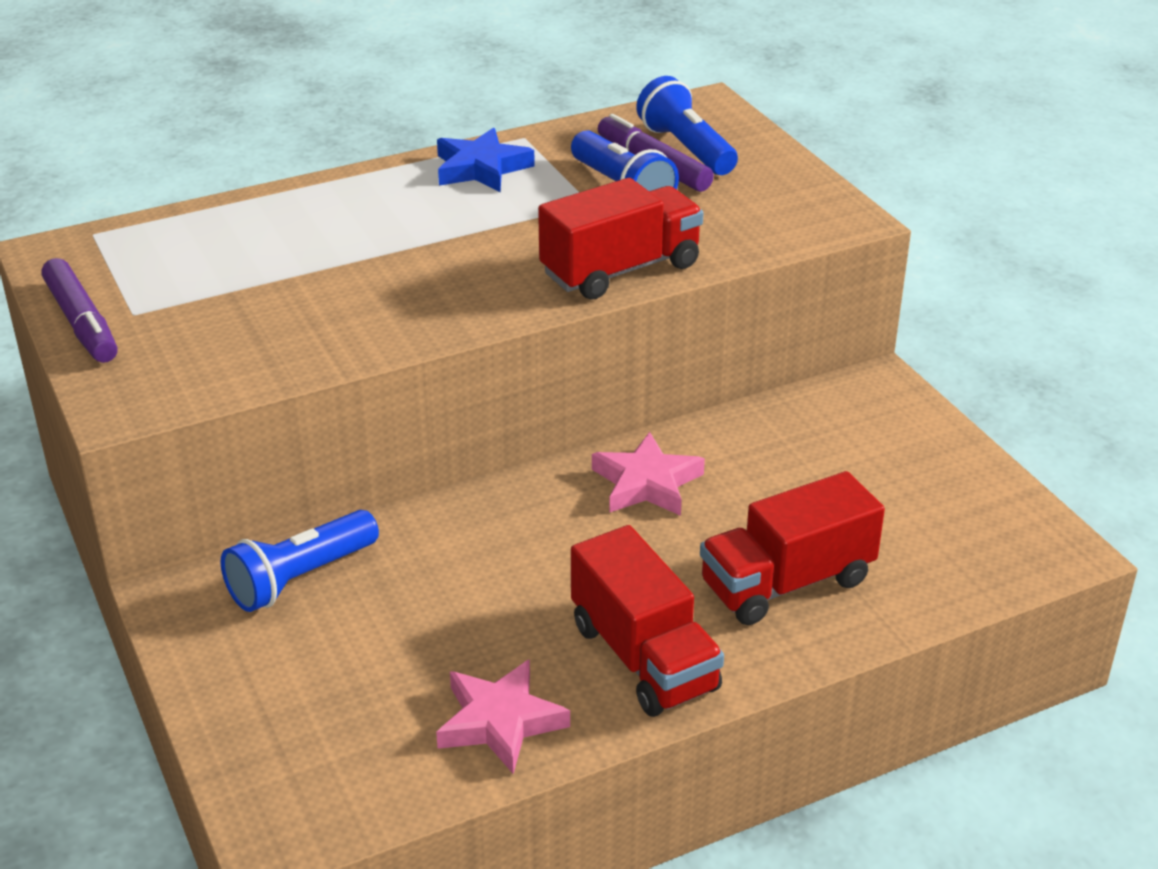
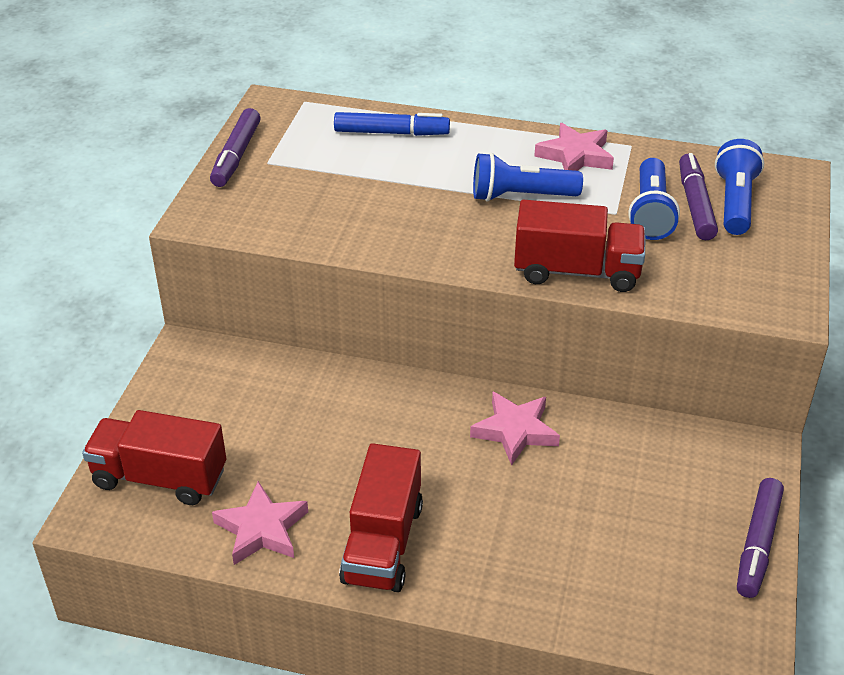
camera: 40 degrees right, 5 degrees up
blue flashlight [221,510,379,612] -> blue flashlight moved to [473,153,583,202]
blue star [437,128,535,192] -> pink star [534,123,614,171]
red truck [700,471,885,625] -> red truck moved to [82,410,226,505]
none -> blue marker [334,112,450,136]
none -> purple marker [737,478,784,598]

